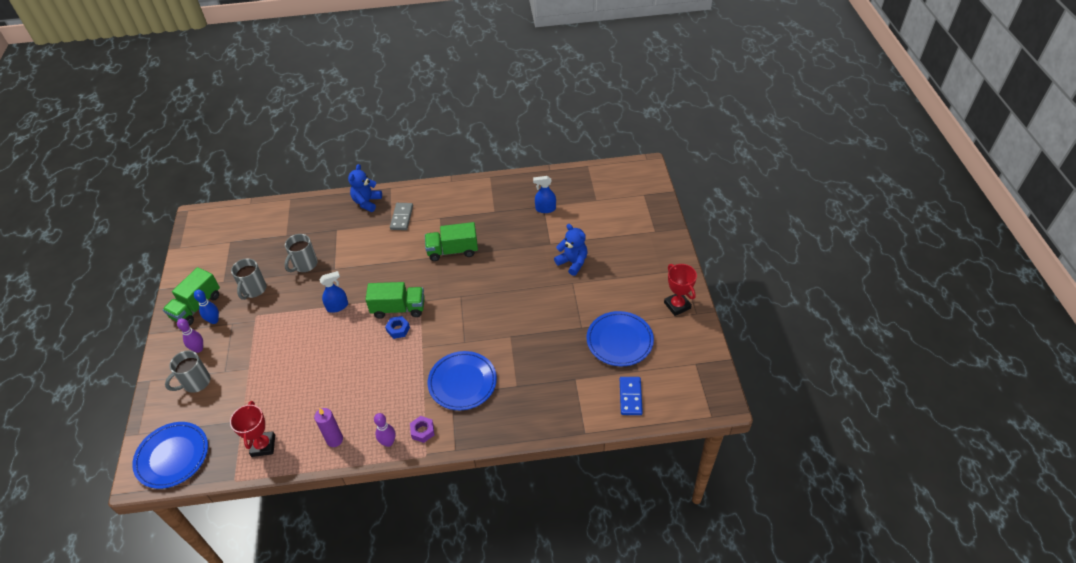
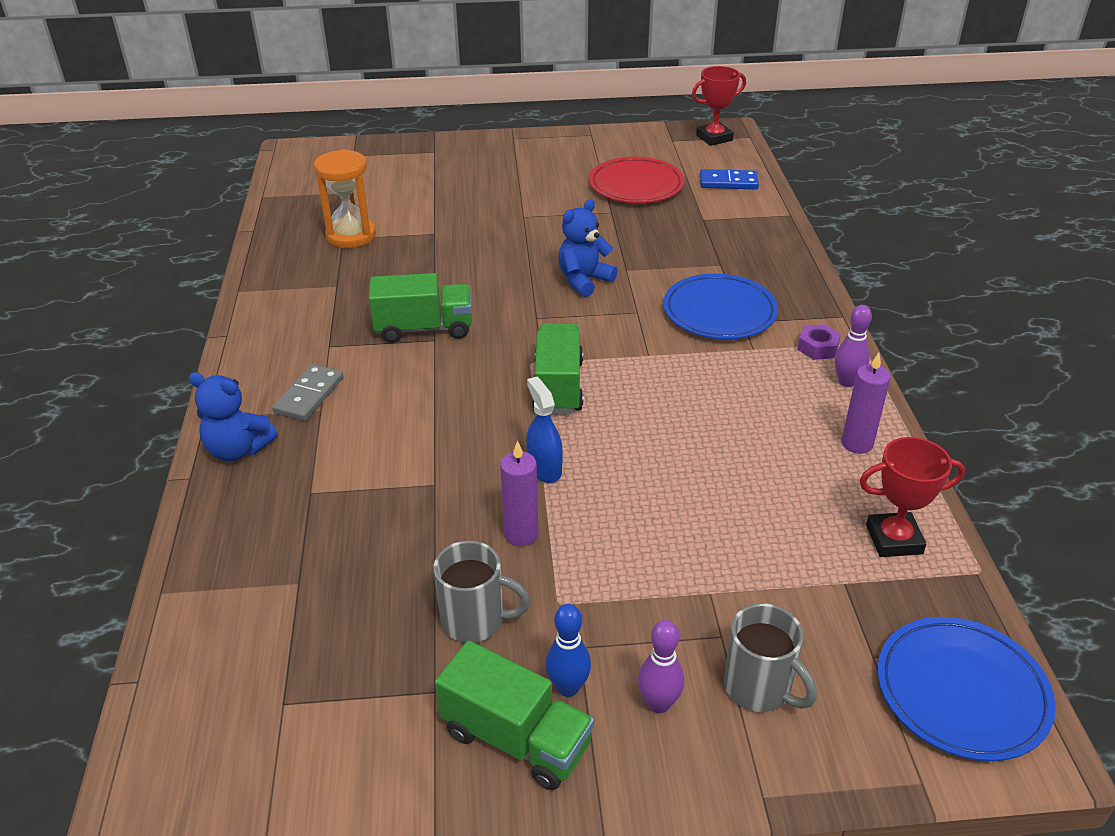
camera: 90 degrees left, 10 degrees down
grey mug [284,234,318,272] -> none
blue nut [385,316,410,339] -> none
grey domino [390,203,413,230] -> grey domino turned 75 degrees counterclockwise [272,364,343,421]
green truck [425,222,478,261] -> green truck turned 90 degrees counterclockwise [369,273,472,343]
blue spray bottle [533,176,556,213] -> orange hourglass [314,149,376,248]
blue teddy bear [554,224,588,276] -> blue teddy bear moved to [558,199,618,297]
blue plate [587,311,654,366] -> red plate [589,157,685,203]
red trophy [664,264,697,316] -> red trophy moved to [692,66,746,146]
none -> purple candle [500,440,538,546]

